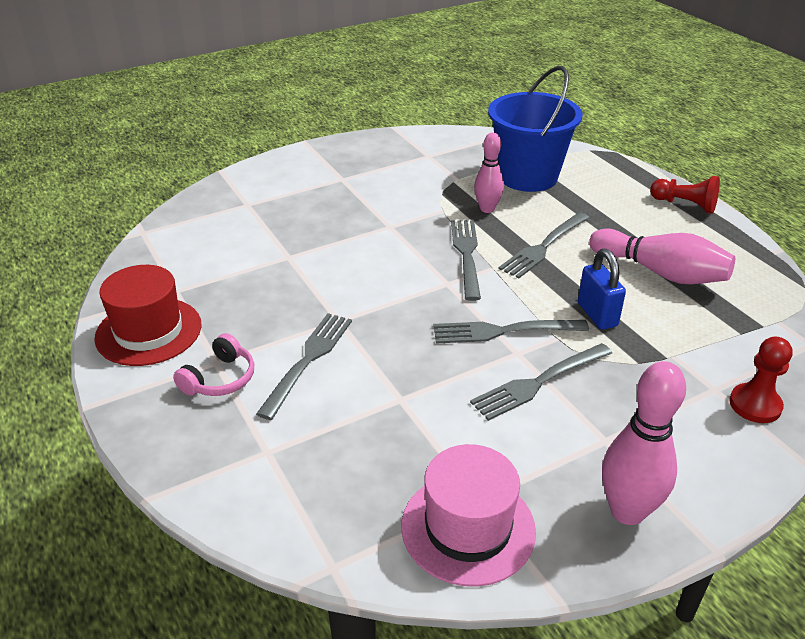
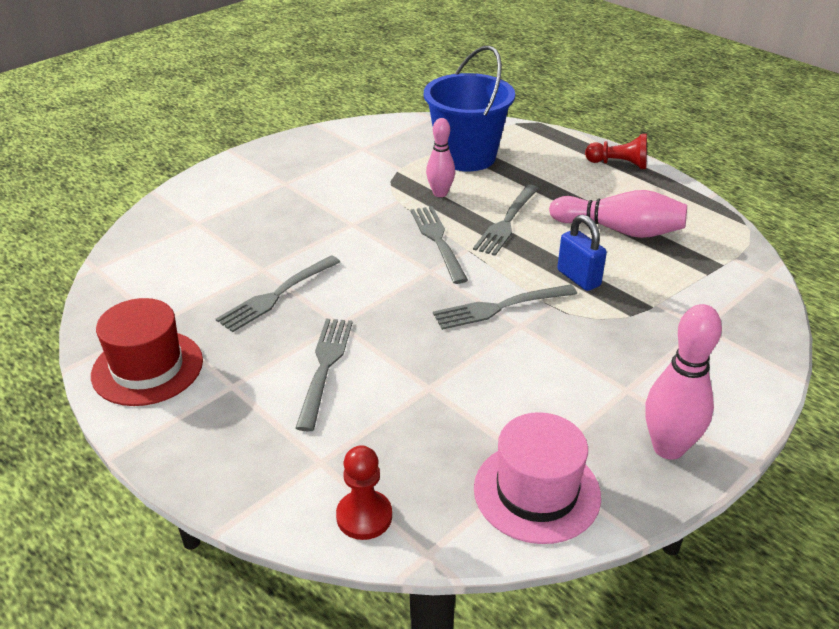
camera: 15 degrees left, 0 degrees up
pink headphones [173,333,254,396] -> none
grey fork [470,343,612,421] -> grey fork moved to [216,255,340,332]
red pawn [729,337,793,423] -> red pawn moved to [336,445,392,540]

